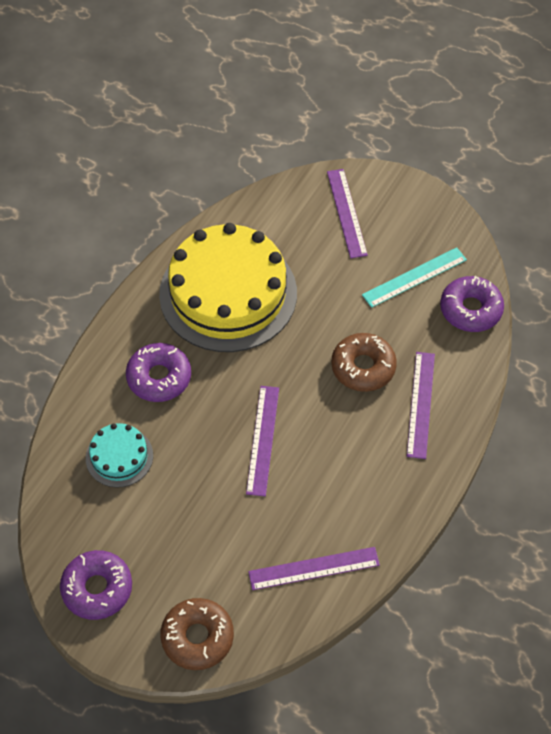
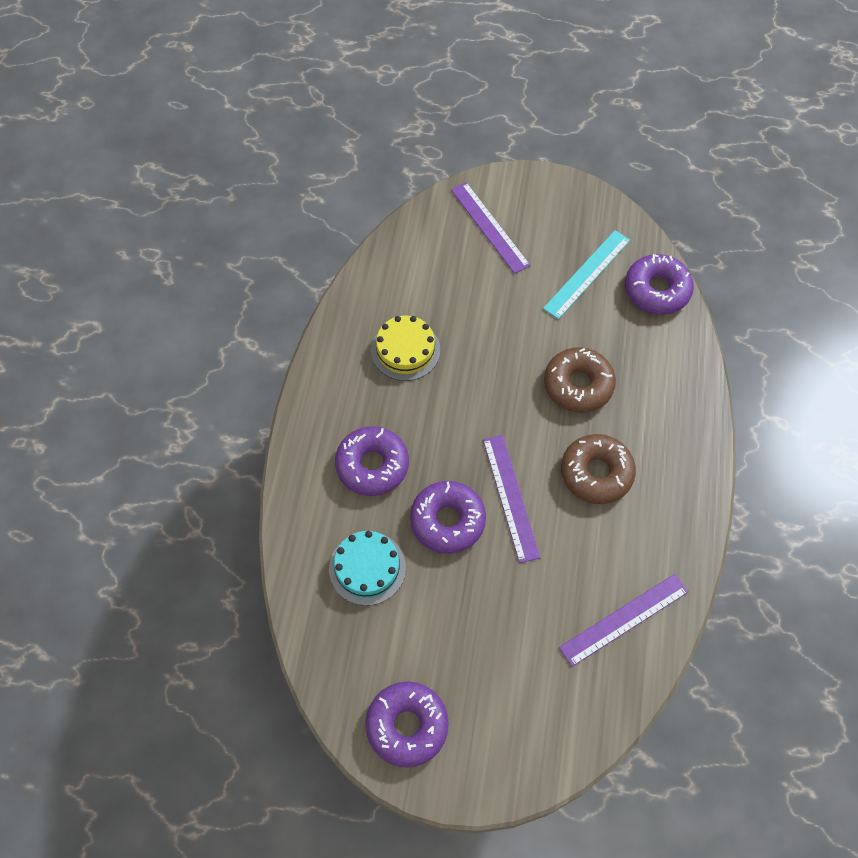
camera: 20 degrees left, 5 degrees up
yellow cake [159,223,297,352] -> yellow cake [371,315,440,381], size x0.46
brown donut [160,598,234,670] -> brown donut moved to [561,434,636,504]
purple ruler [407,352,435,459] -> none
none -> purple donut [410,481,486,554]

